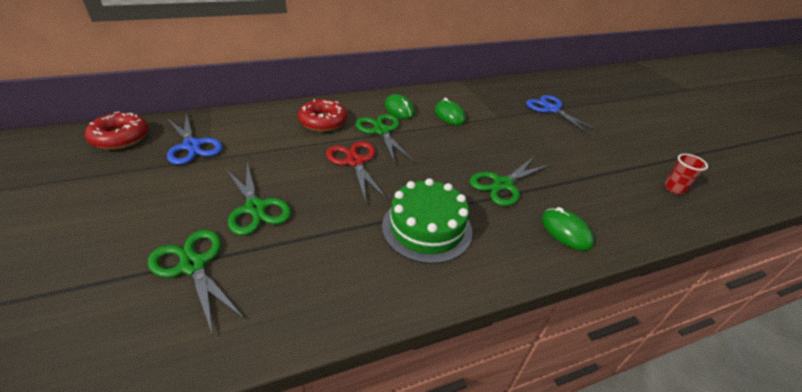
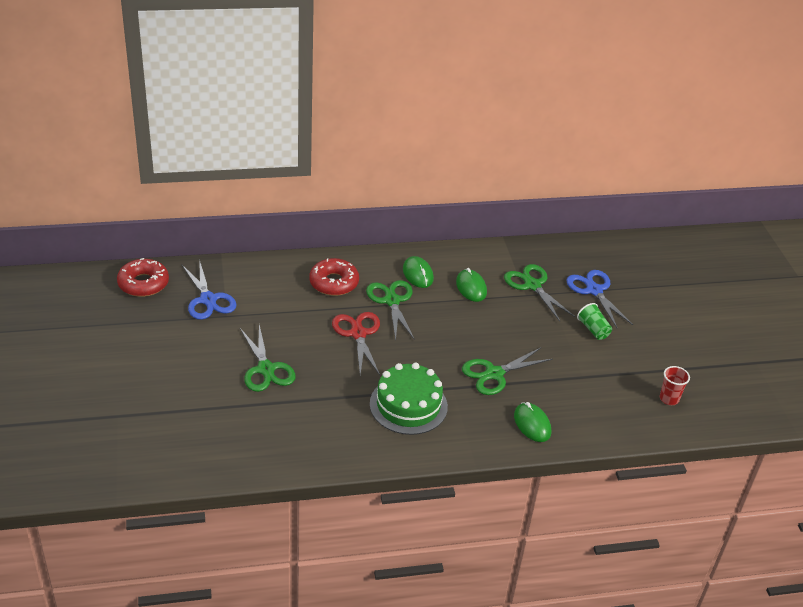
camera: 10 degrees right, 0 degrees up
green scissors [148,230,244,335] -> green scissors moved to [504,264,575,321]
none -> green cup [577,303,612,340]

